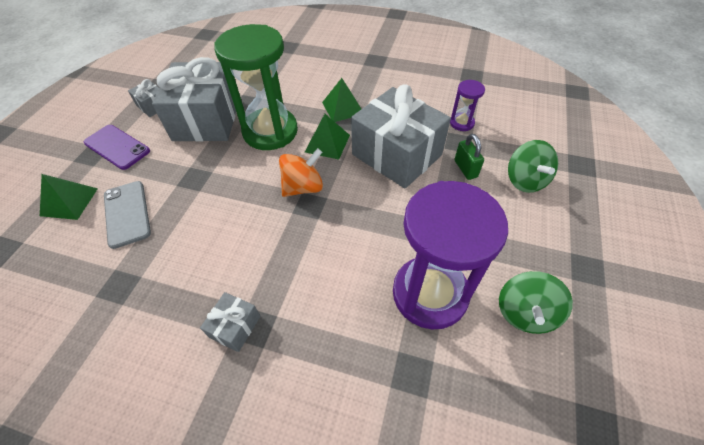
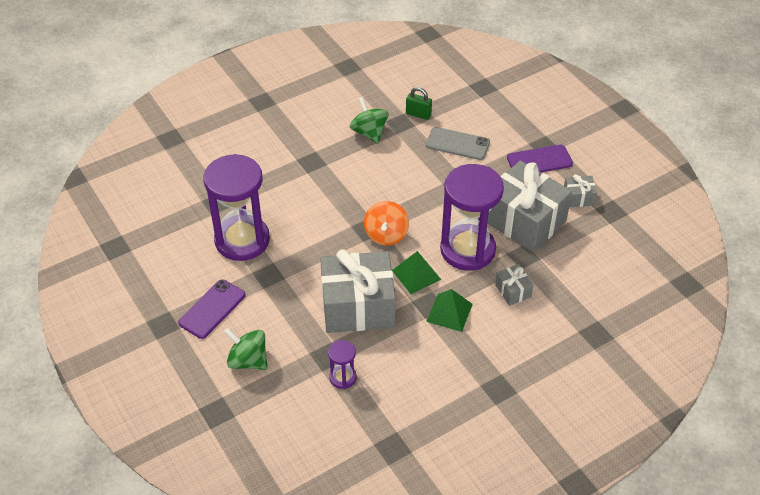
camera: 130 degrees right, 5 degrees down
green pyramid [40,174,98,220] -> none
grey gift [200,292,260,352] -> grey gift moved to [495,264,533,306]
green hourglass [214,24,298,150] -> purple hourglass [440,164,504,271]
green padlock [454,134,484,180] -> green padlock moved to [406,87,432,120]
green spinning top [499,271,573,334] -> green spinning top moved to [350,97,389,144]
none -> purple phone [178,279,246,339]

